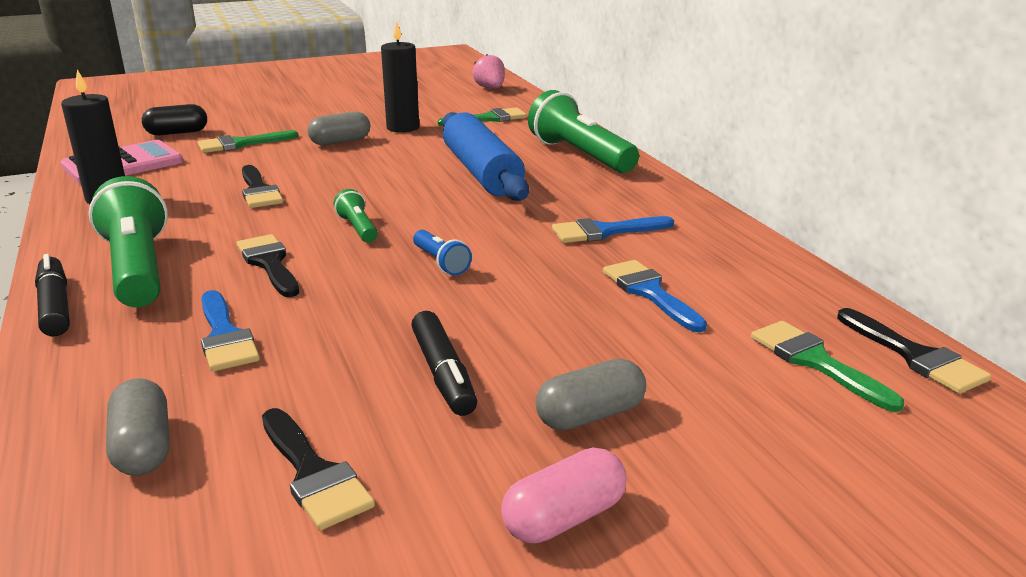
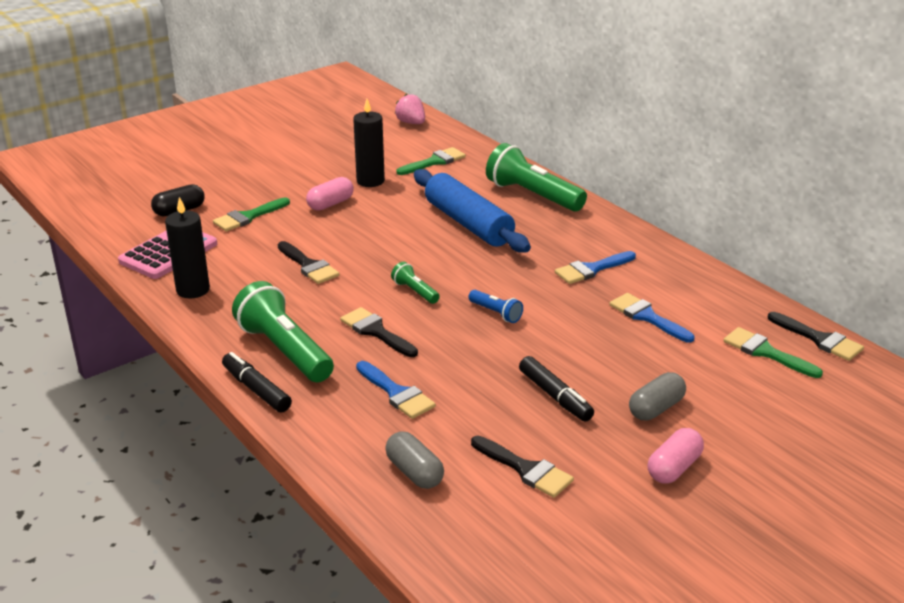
camera: 15 degrees left, 5 degrees up
grey capsule [308,111,370,145] -> pink capsule [306,177,354,211]

